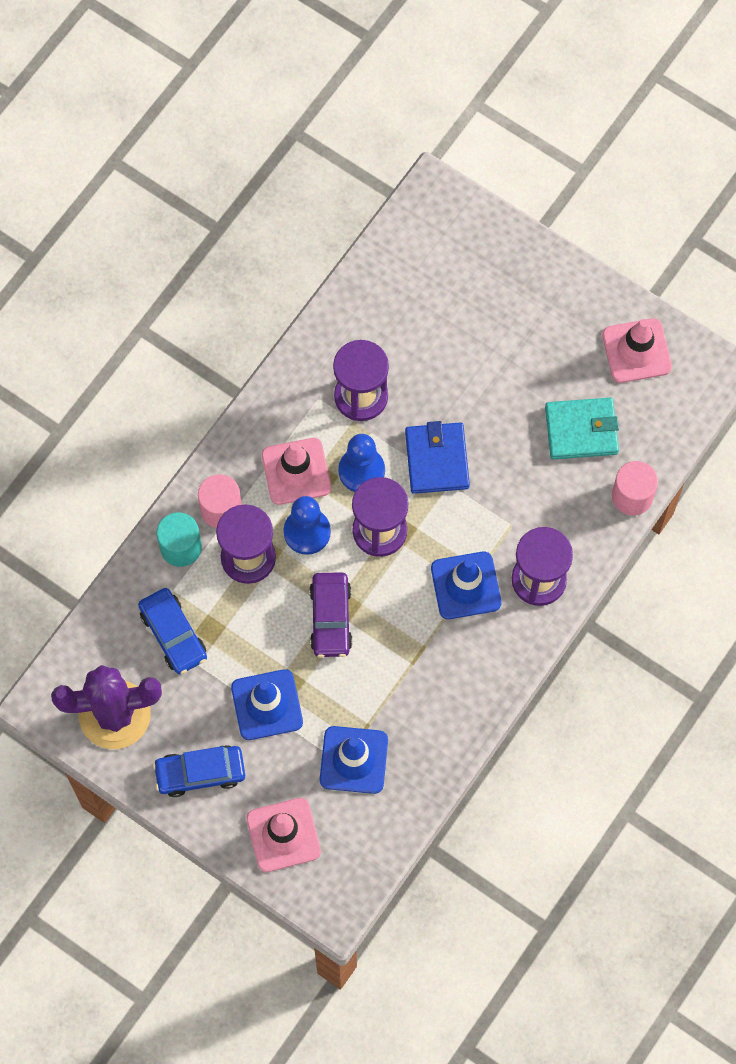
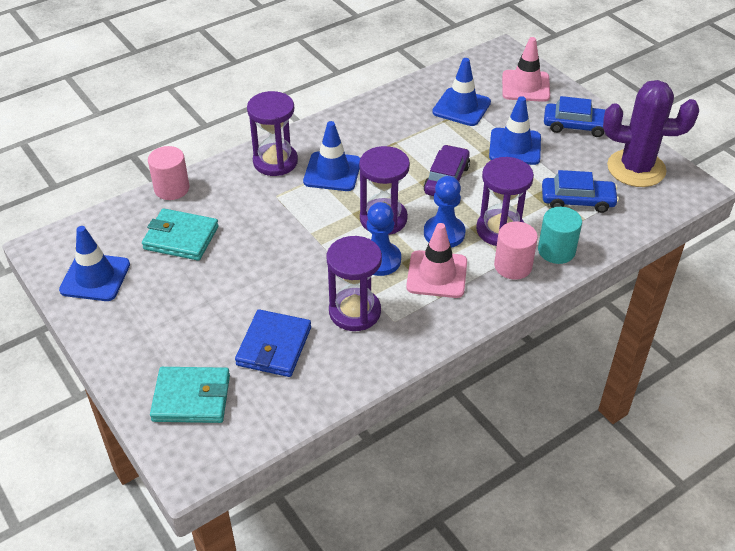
camera: 160 degrees left, 25 degrees down
blue car [138,588,207,674] -> blue car turned 105 degrees clockwise [542,170,619,213]
blue wallet [405,421,470,494] -> blue wallet moved to [235,309,311,377]
pink traffic cone [602,318,672,383] -> blue traffic cone [59,226,130,301]
none -> turquoise wallet [150,367,230,423]

